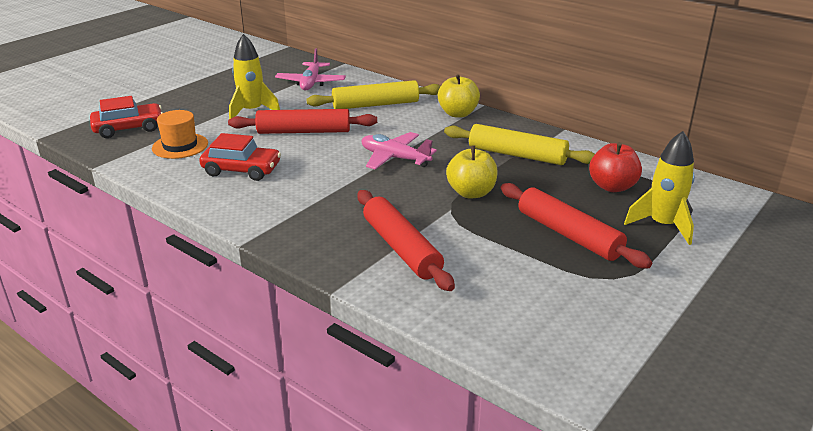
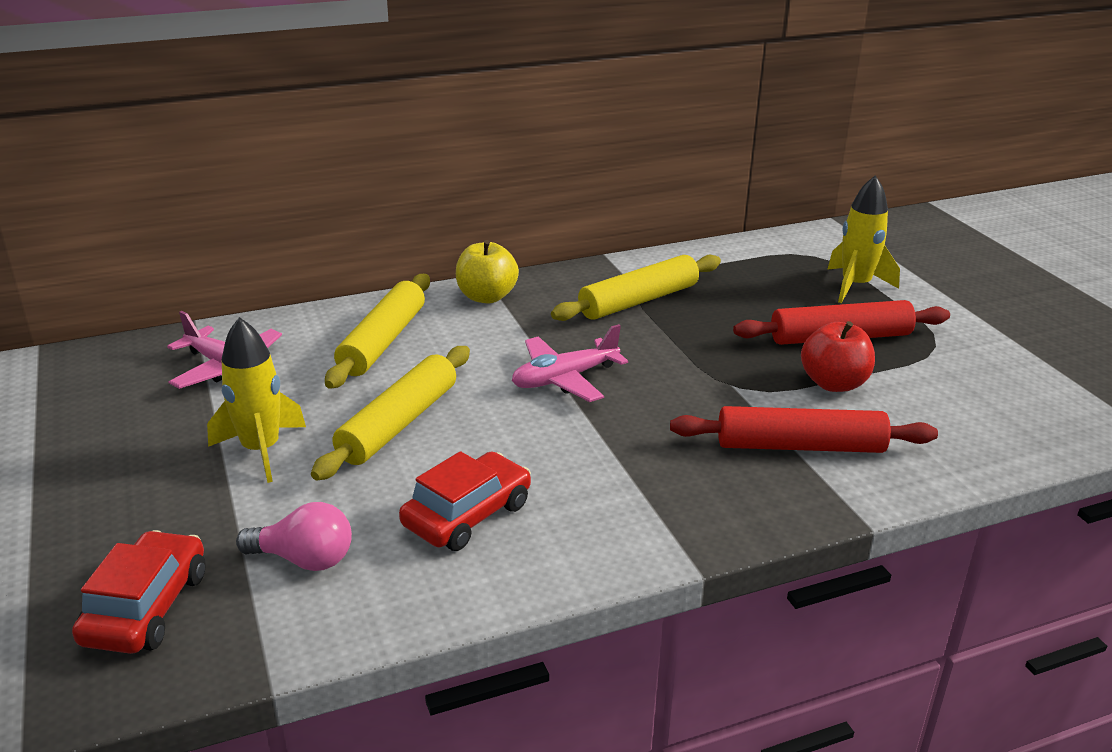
camera: 60 degrees left, 0 degrees up
orange hat [152,110,208,159] -> pink light bulb [236,502,352,571]
red rolling pin [228,109,377,134] -> yellow rolling pin [311,346,470,481]
yellow apple [446,146,498,199] -> none
red apple [589,142,642,192] -> red apple moved to [801,321,875,392]

